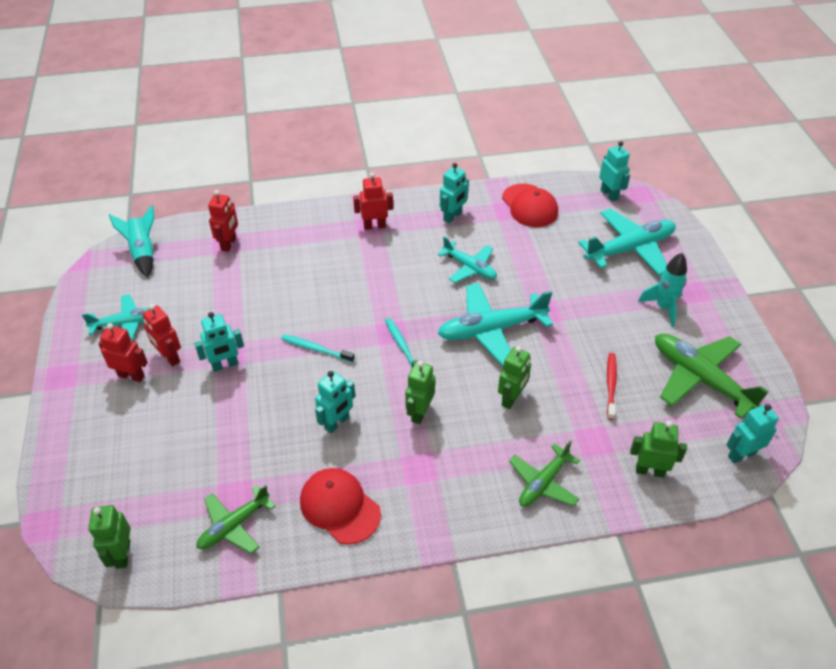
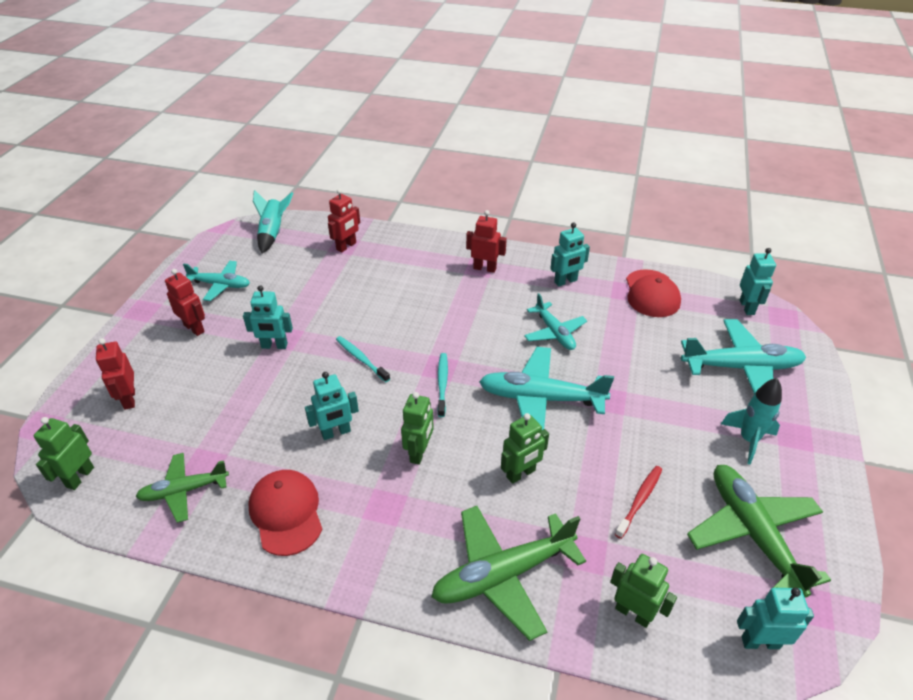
camera: 25 degrees right, 5 degrees down
red robot [142,304,181,366] -> red robot moved to [96,338,135,410]
green robot [405,361,435,424] -> green robot turned 150 degrees clockwise [401,392,434,465]
green plane [509,440,580,507] -> green plane [431,506,586,641], size x1.63

